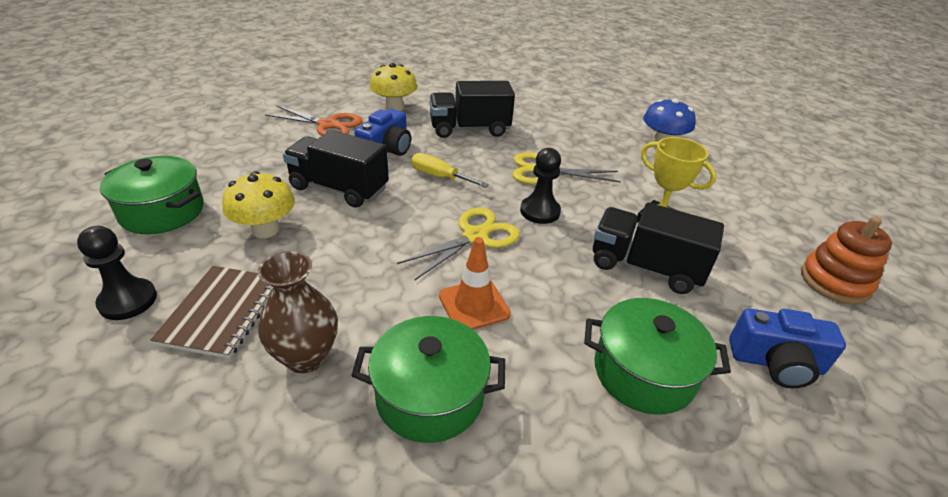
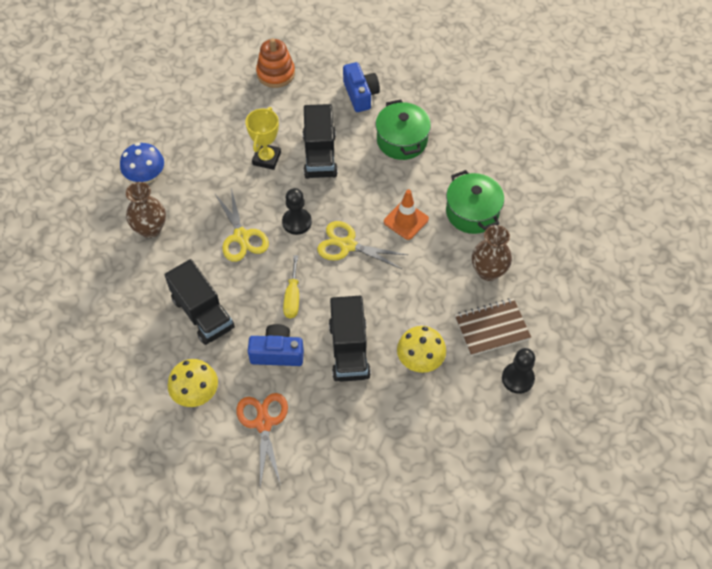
camera: 115 degrees left, 20 degrees up
green pot [100,156,204,234] -> none
none -> brown vase [126,182,166,238]

